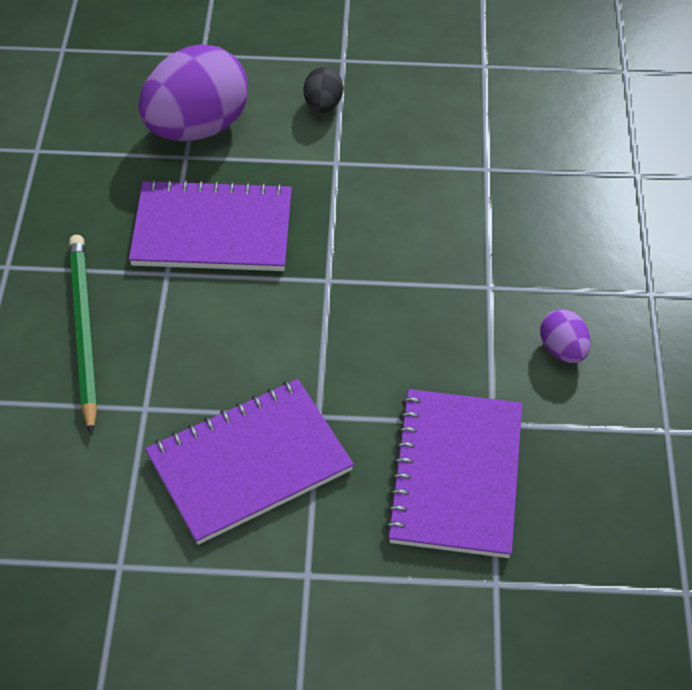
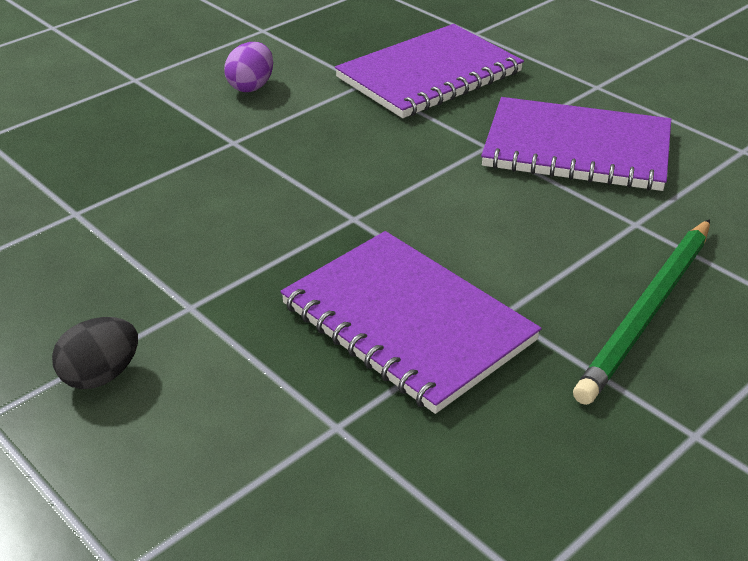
camera: 135 degrees left, 15 degrees down
purple egg [138,44,248,141] -> none

